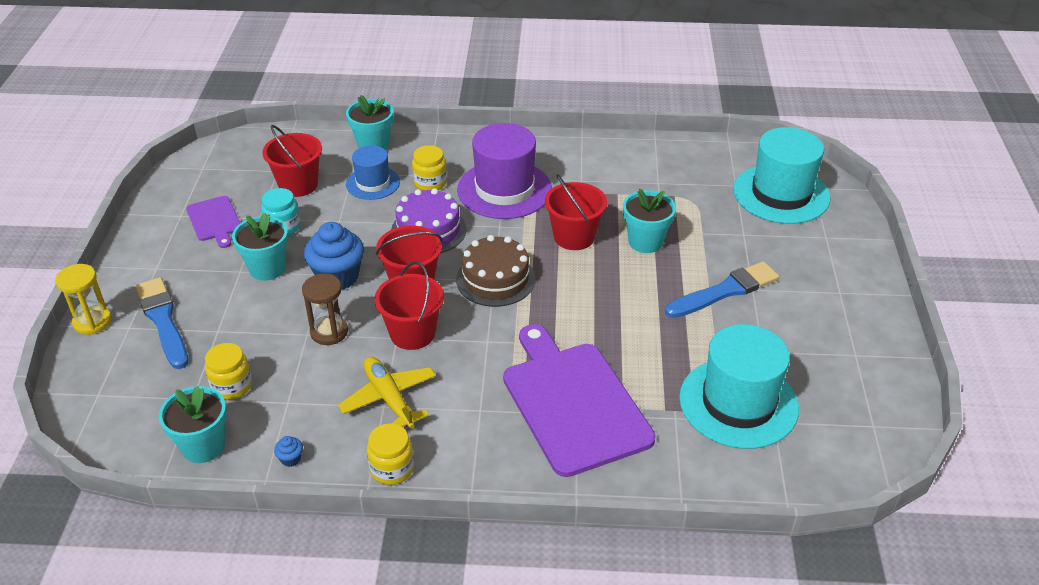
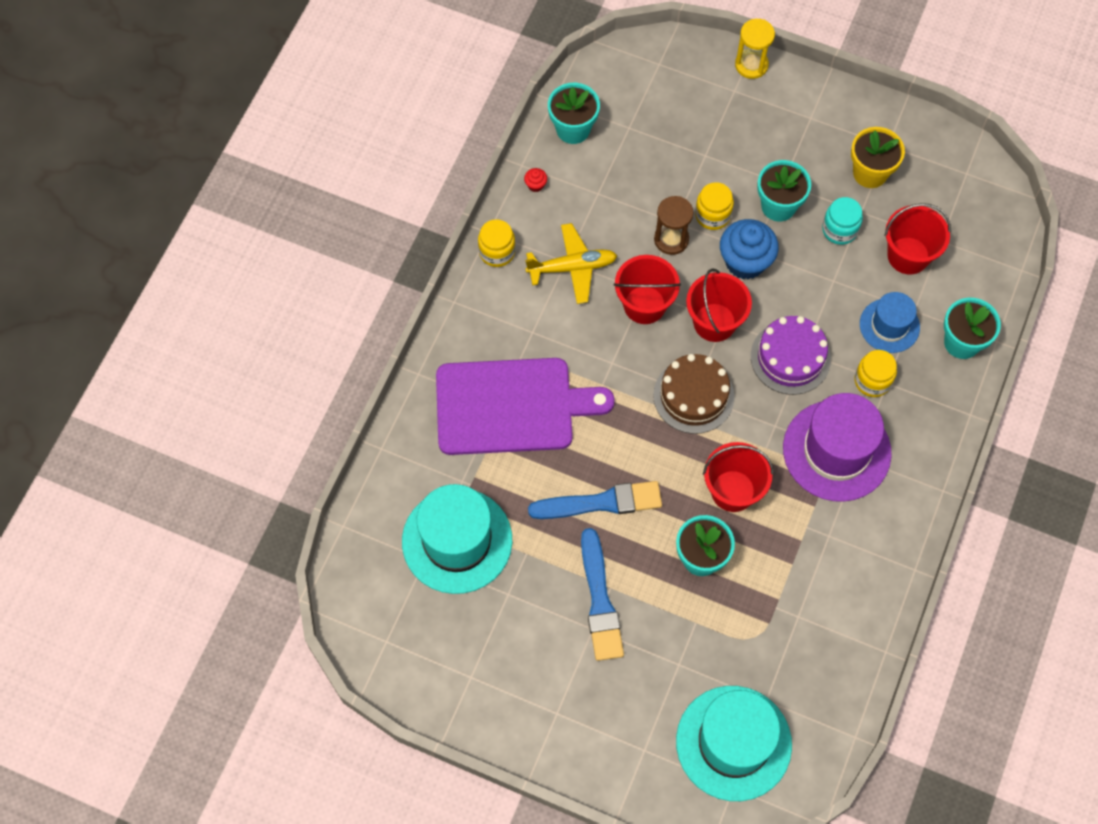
camera: 110 degrees right, 25 degrees up
blue brush [135,277,189,369] -> blue brush moved to [528,481,662,519]
purple cutting board [186,196,240,248] -> yellow flower pot [851,127,905,188]
yellow jar [205,343,252,400] -> yellow jar moved to [695,182,734,230]
blue cupcake [274,436,303,467] -> red cupcake [524,168,547,192]

